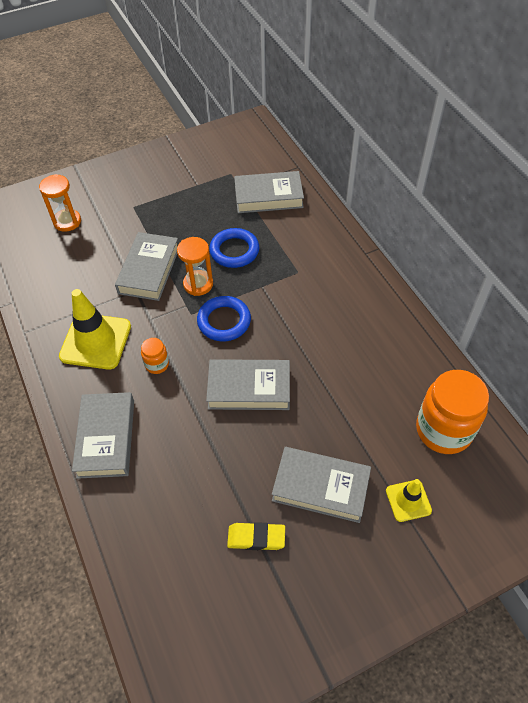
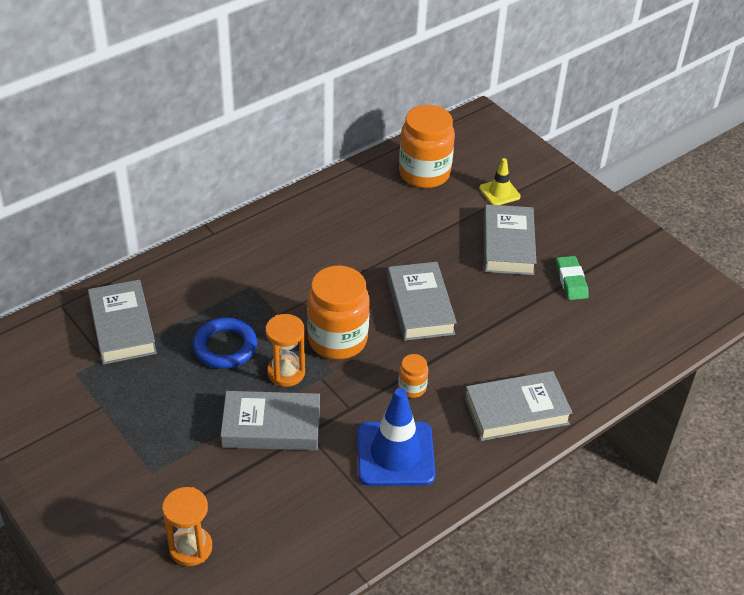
camera: 105 degrees left, 10 degrees down
yellow traffic cone [59,289,131,369] -> blue traffic cone [357,388,435,486]
blue ring [197,296,251,341] -> orange jar [307,266,370,359]
yellow eraser [227,522,285,550] -> green eraser [556,256,589,300]

